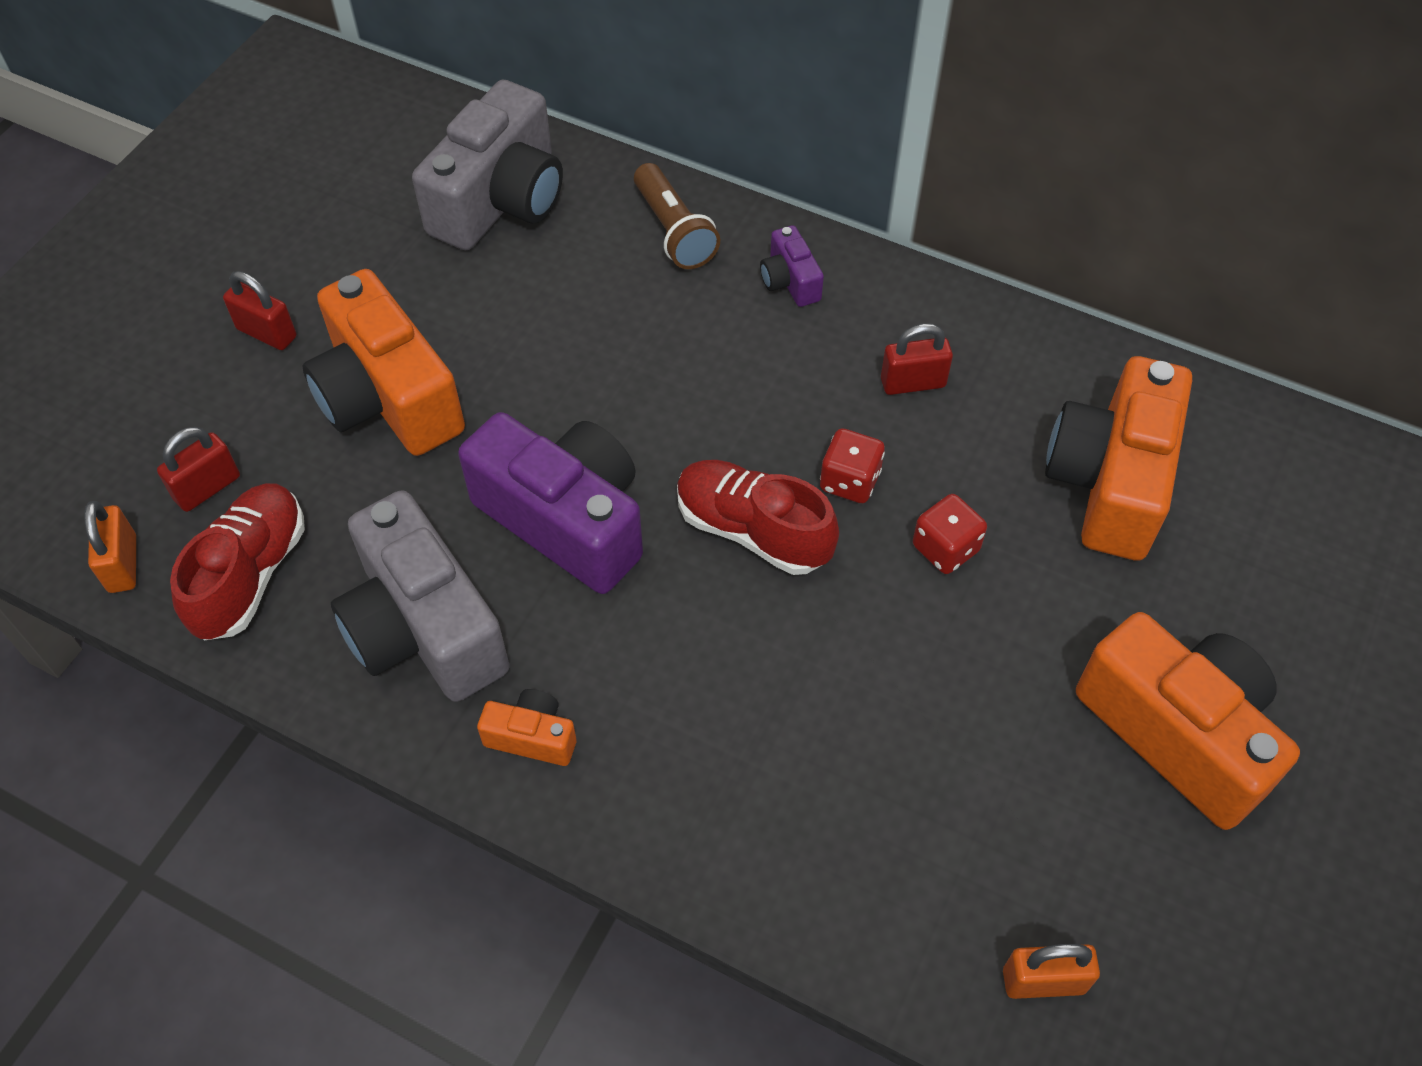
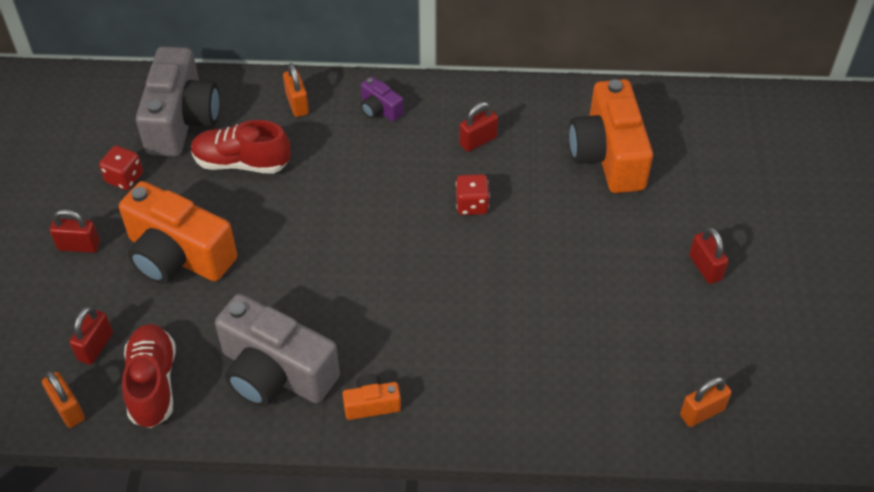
camera: 25 degrees left, 5 degrees down
purple camera [458,412,643,594] -> none
brown flashlight [634,163,720,269] -> orange padlock [283,63,309,117]
red shoe [677,460,839,575] -> red shoe moved to [191,120,291,174]
red dice [913,494,987,574] -> red dice moved to [99,146,143,190]
orange camera [1076,612,1300,830] -> red padlock [689,227,729,284]

